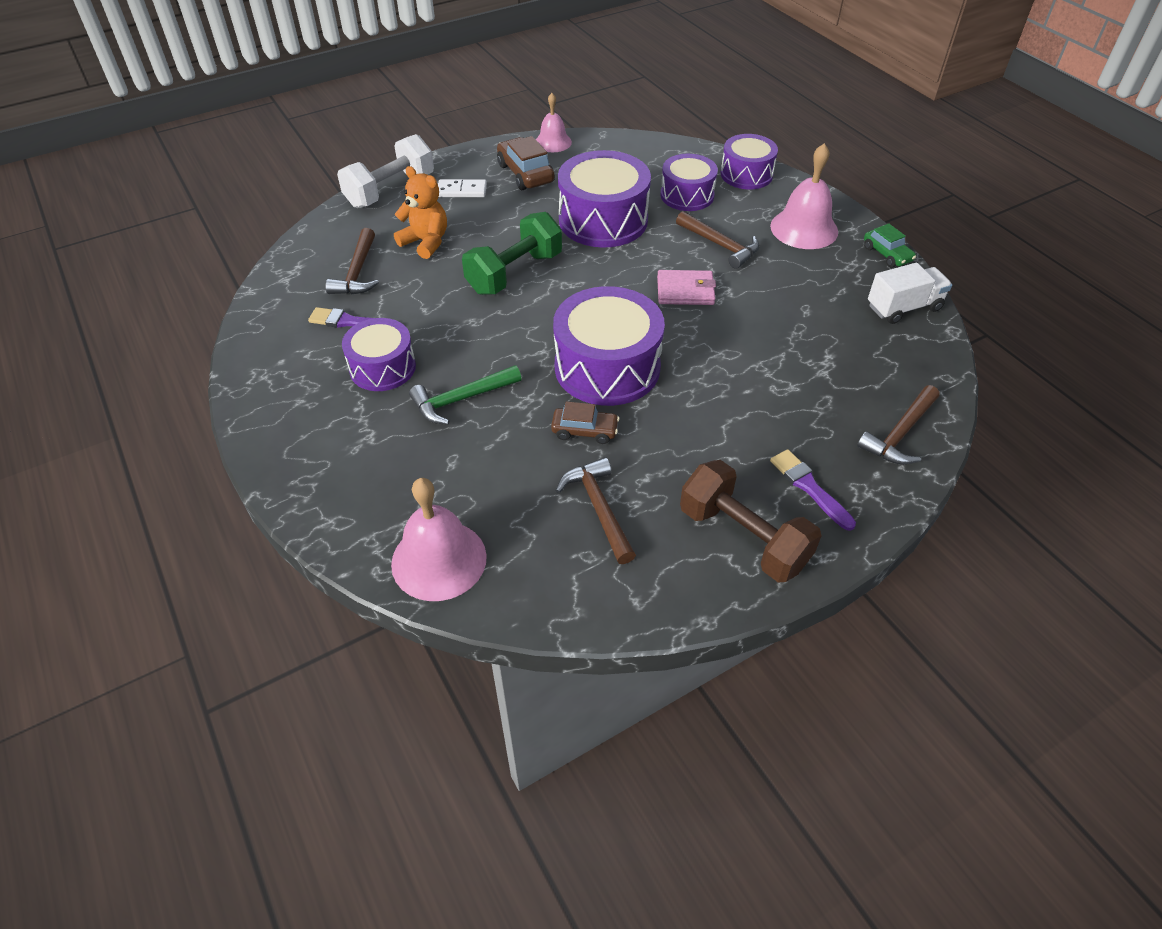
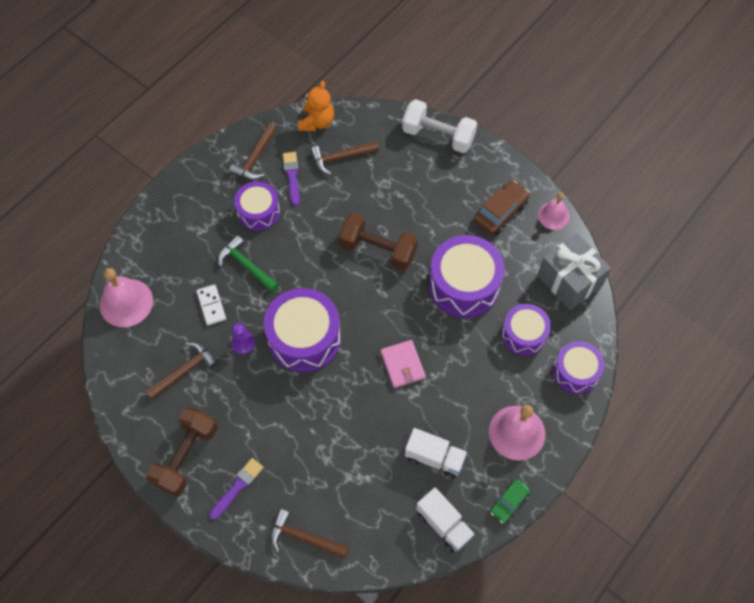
camera: 70 degrees right, 15 degrees up
orange teddy bear [394,166,447,259] -> orange teddy bear moved to [298,81,334,131]
white domino [438,179,487,197] -> white domino moved to [196,284,226,325]
green dumbbell [462,212,562,295] -> brown dumbbell [339,212,418,270]
brown car [551,401,619,444] -> purple pawn [231,323,255,355]
brown hammer [676,211,760,269] -> brown hammer moved to [229,123,277,180]
none -> white truck [405,428,467,478]
none -> grey gift [538,233,611,310]

